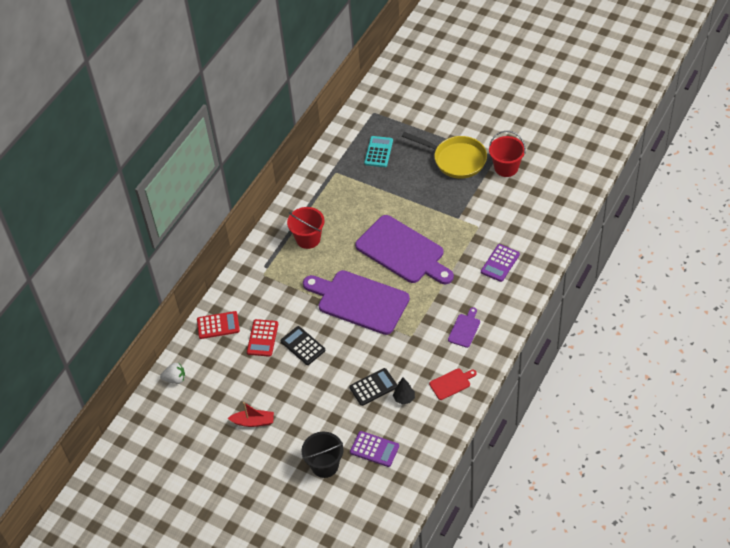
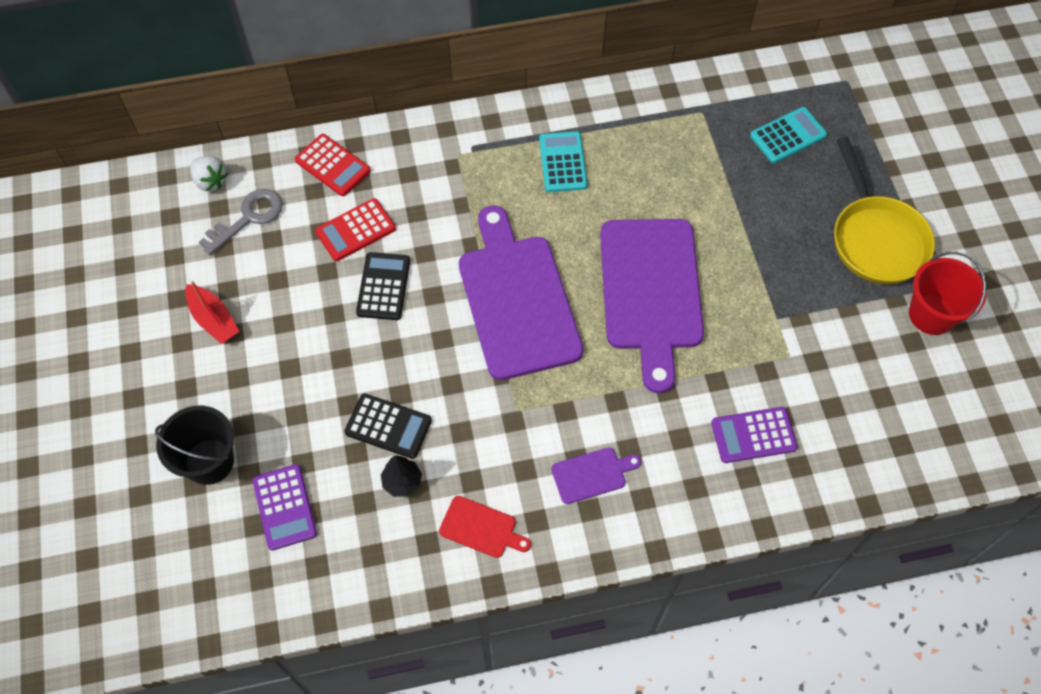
camera: 45 degrees right, 10 degrees up
red bucket [287,207,324,249] -> turquoise calculator [539,131,588,192]
none -> grey key [199,189,283,255]

